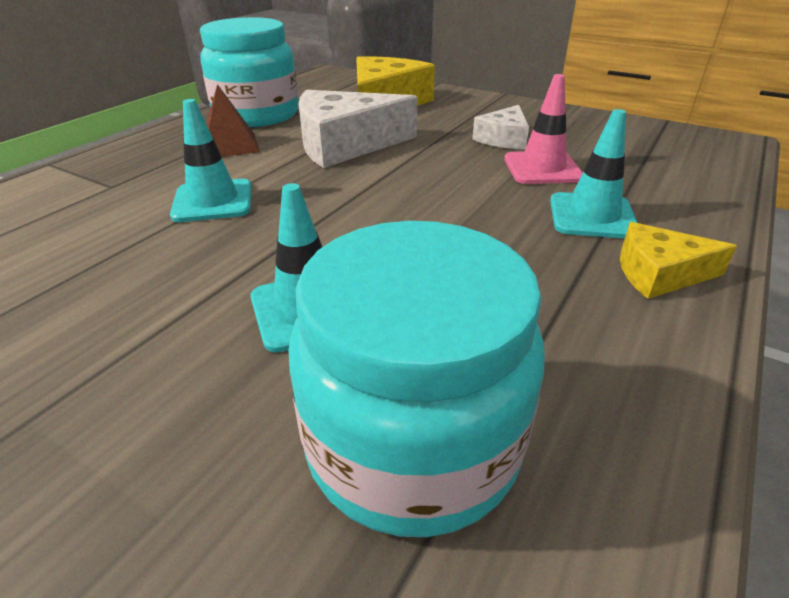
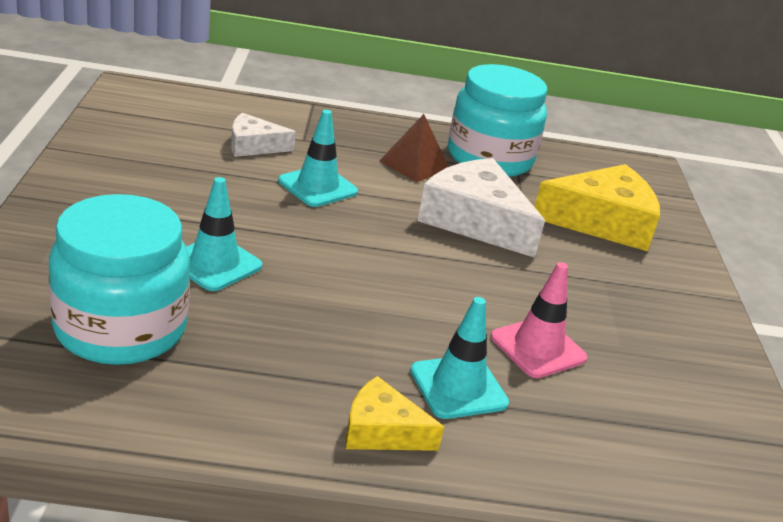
camera: 55 degrees right, 5 degrees down
white cheese [472,105,529,149] -> white cheese moved to [231,113,296,157]
yellow cheese [620,222,737,299] -> yellow cheese turned 45 degrees counterclockwise [346,376,444,451]

